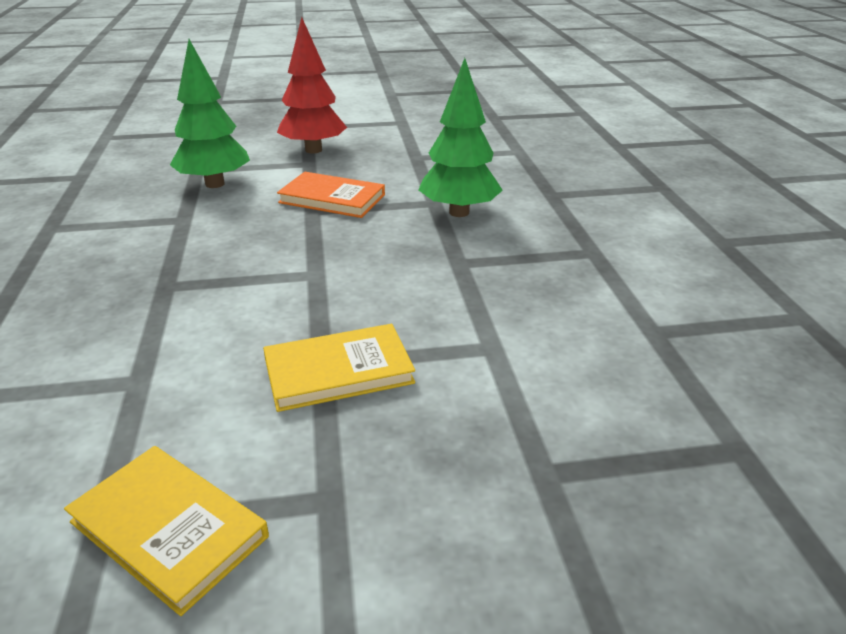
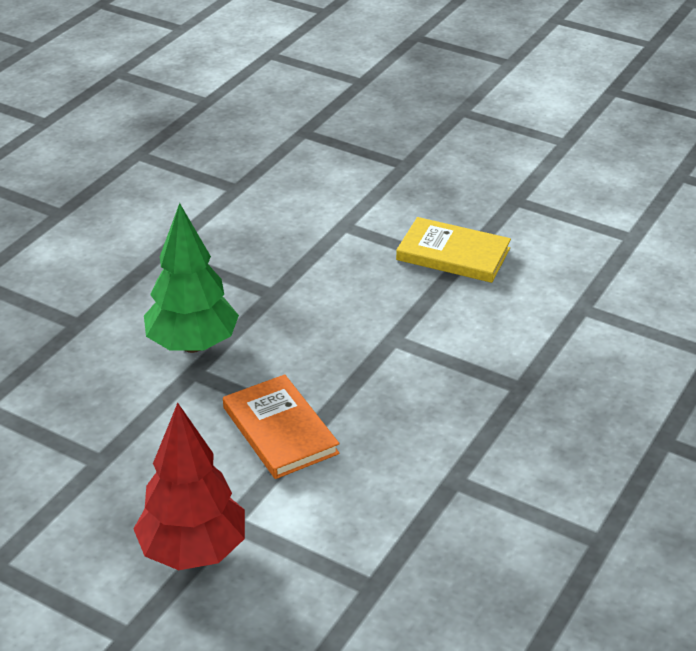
camera: 140 degrees left, 5 degrees up
yellow book [64,446,269,616] -> none
green tree [170,39,250,188] -> none

